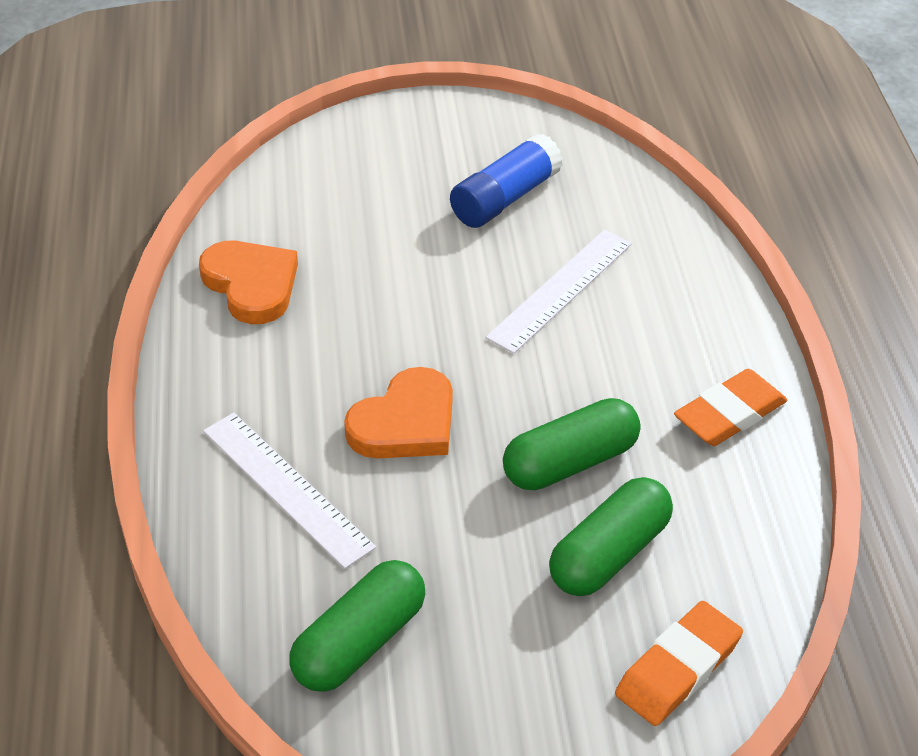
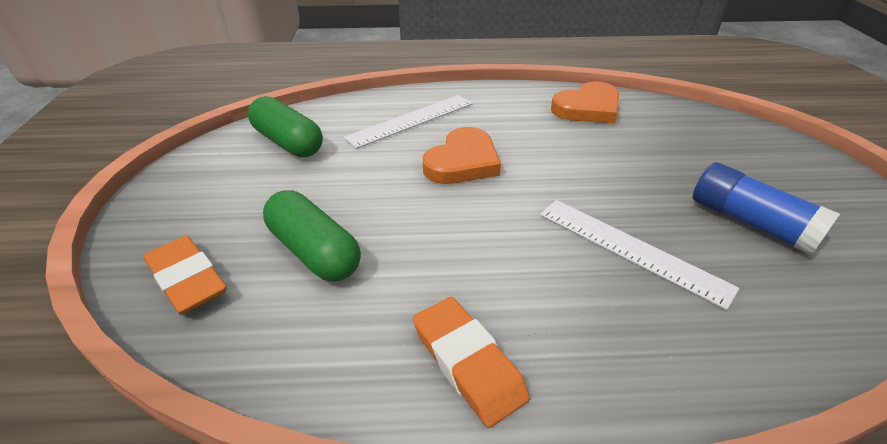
camera: 95 degrees right, 5 degrees down
orange heart [344,367,453,458] -> orange heart turned 105 degrees counterclockwise [423,127,501,184]
green capsule [503,398,641,490] -> none

